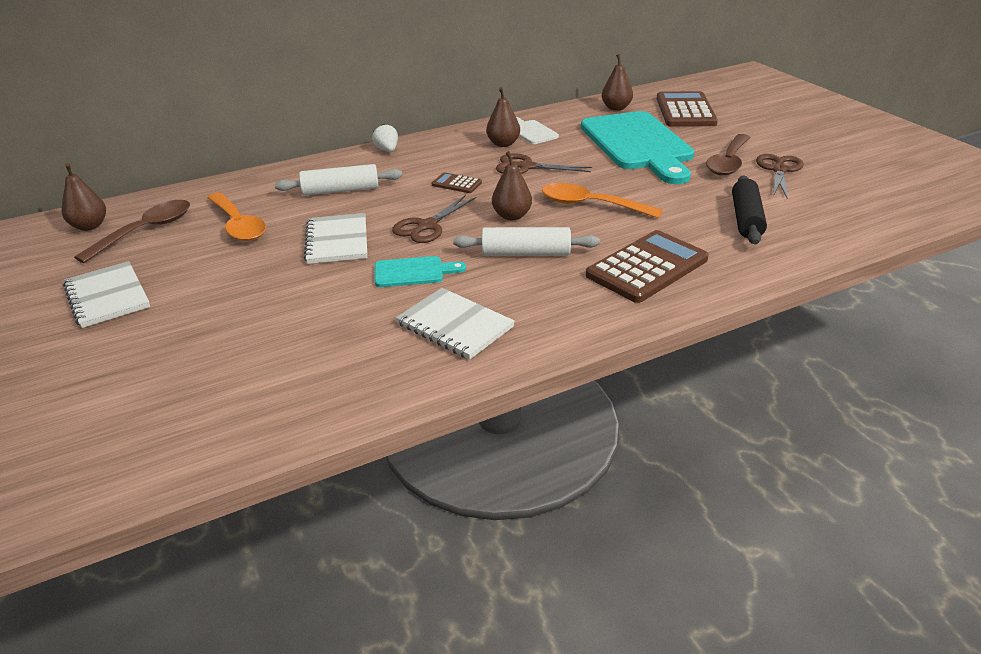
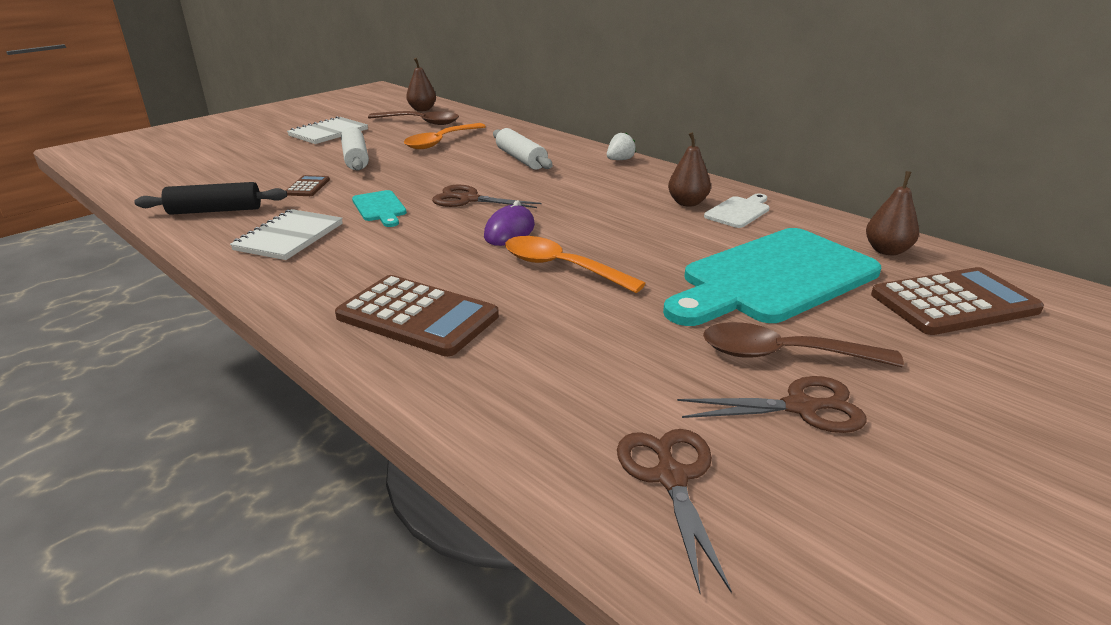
camera: 70 degrees right, 5 degrees down
white notebook [304,213,367,264] -> none
brown calculator [432,172,482,193] -> brown calculator moved to [285,175,330,196]
white rolling pin [453,227,600,256] -> white rolling pin moved to [341,127,369,171]
brown pear [492,151,532,220] -> purple mouse [484,200,535,246]
brown scissors [496,153,592,174] -> brown scissors moved to [617,429,732,593]
orange spoon [542,183,663,218] -> orange spoon turned 60 degrees counterclockwise [505,236,646,293]
black rolling pin [732,176,767,244] -> black rolling pin moved to [134,182,287,215]

